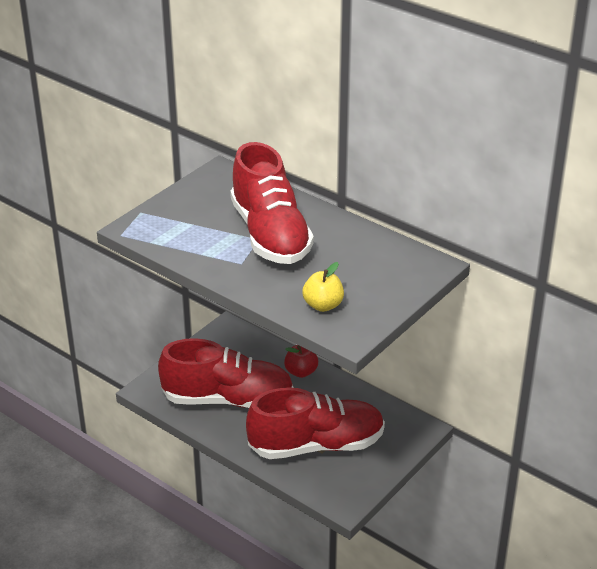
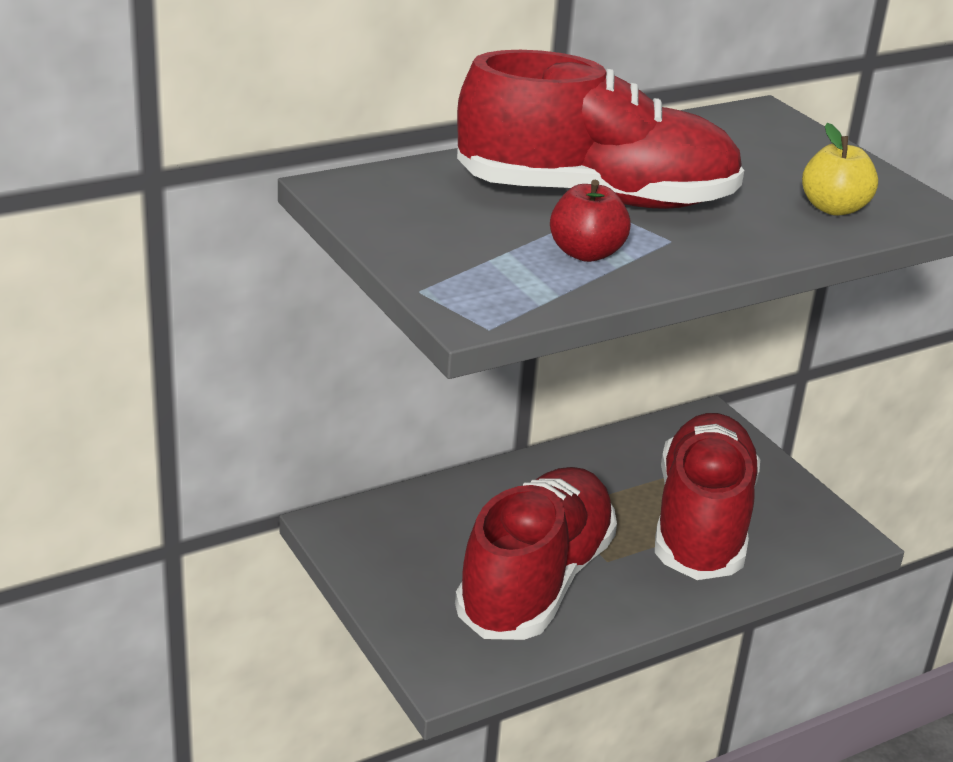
camera: 70 degrees left, 5 degrees down
red apple [284,345,318,378] -> red apple moved to [550,180,631,262]

